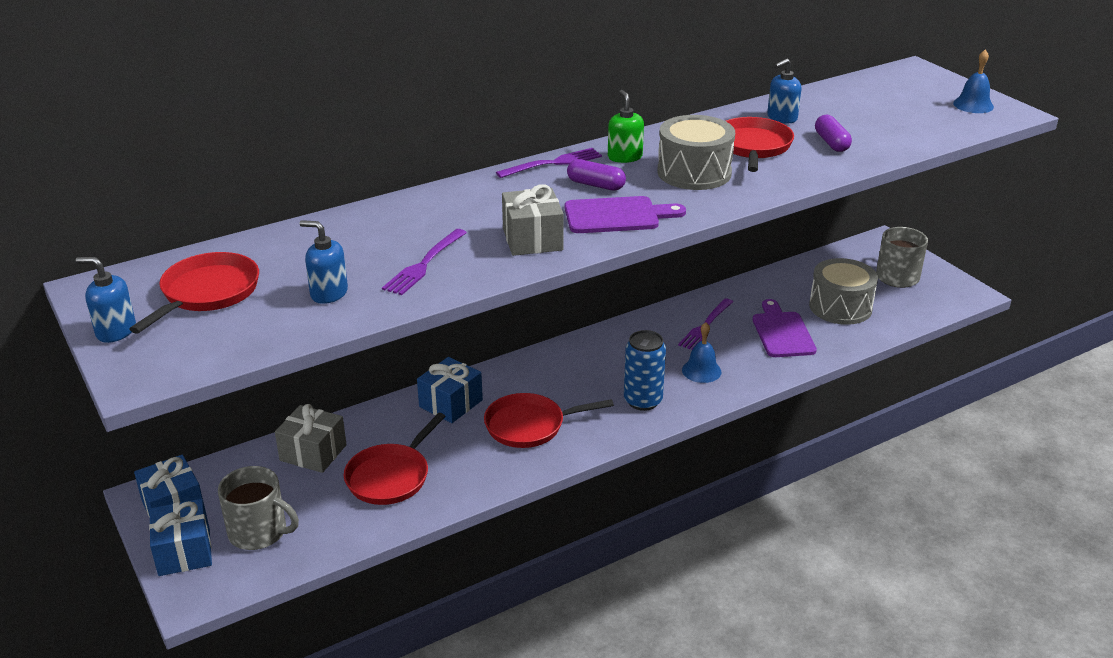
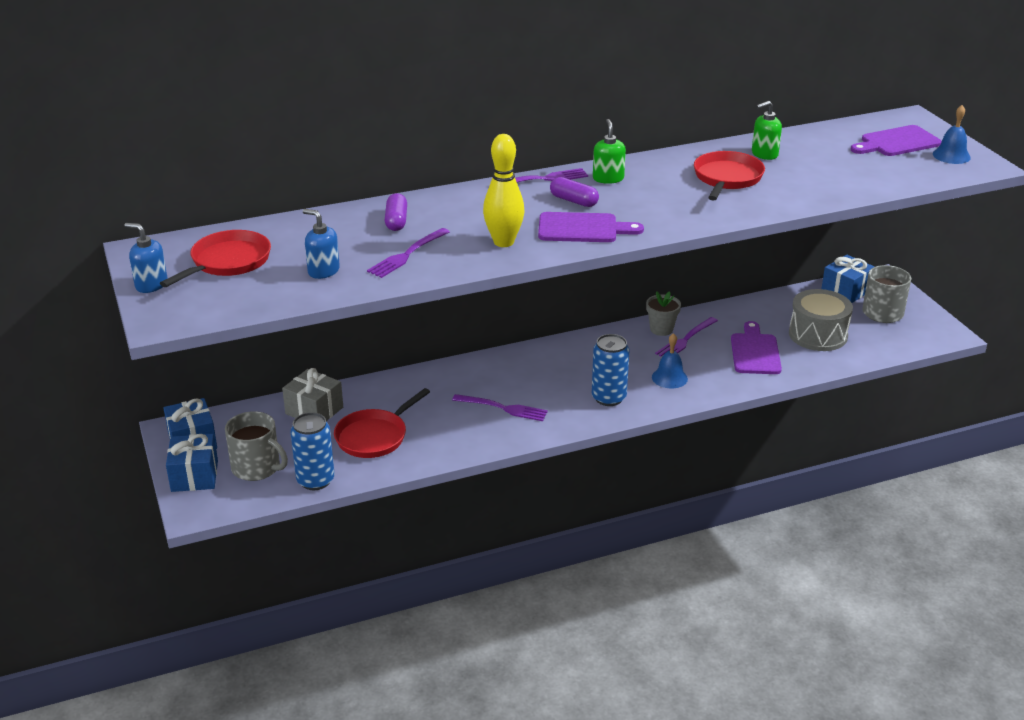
camera: 10 degrees right, 0 degrees up
blue gift [417,357,483,423] -> blue gift moved to [821,255,875,303]
red pan [484,393,614,448] -> purple fork [452,394,548,421]
grey gift [502,184,564,256] -> yellow bowling pin [483,134,524,247]
grey drum [657,115,735,190] -> none
blue soap dispenser [767,59,801,123] -> green soap dispenser [752,101,782,160]
purple capsule [815,115,852,152] -> purple capsule moved to [385,193,407,231]
none -> blue can [290,412,335,490]
none -> grey flower pot [646,291,681,336]
none -> purple cutting board [851,125,942,156]

